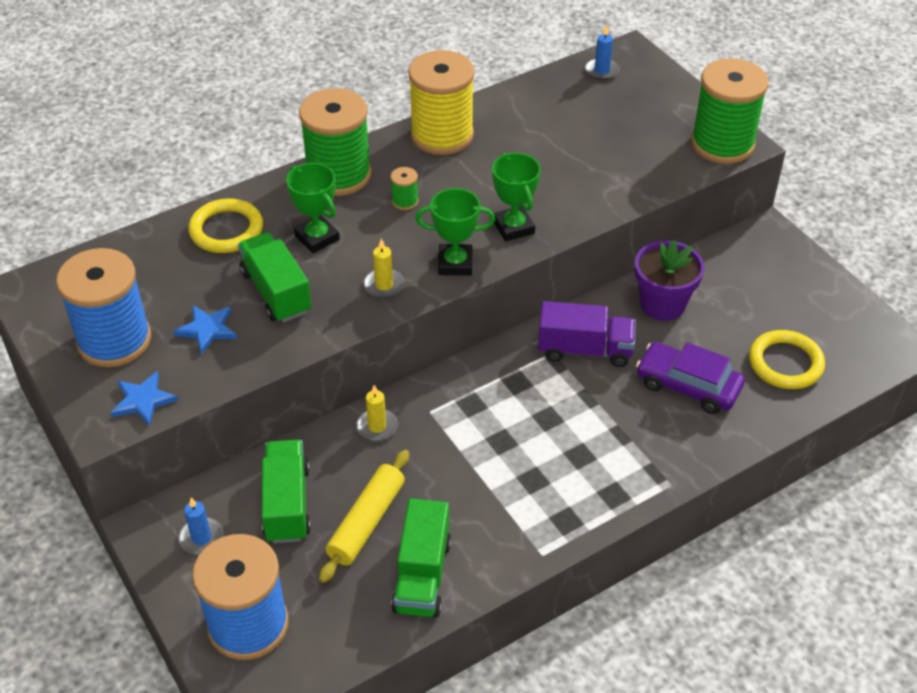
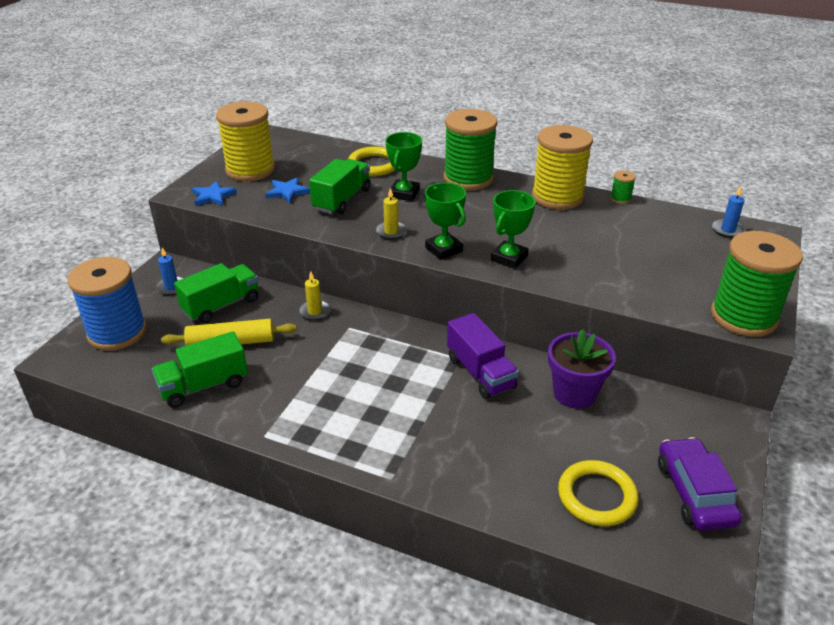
camera: 55 degrees right, 10 degrees down
blue spool [56,248,151,367] -> yellow spool [216,102,275,181]
green spool [391,167,418,210] -> green spool moved to [610,170,636,204]
purple car [636,342,745,414] -> purple car moved to [658,437,742,531]

